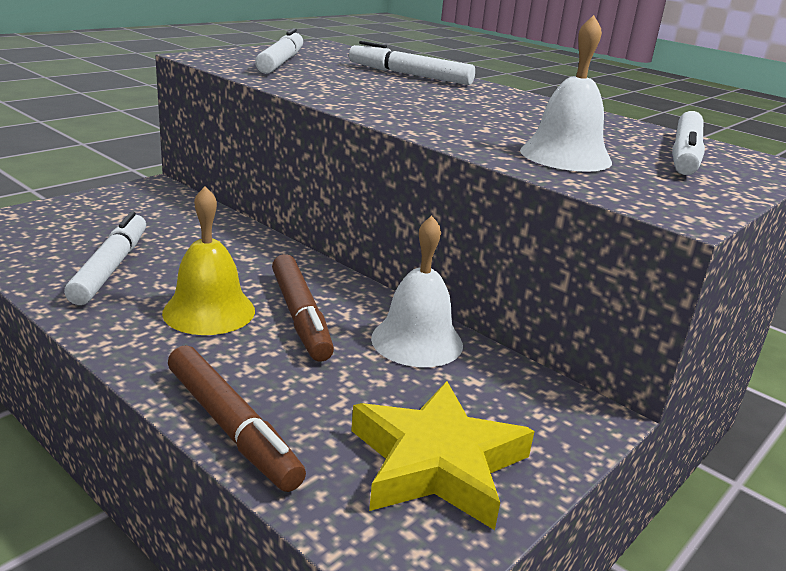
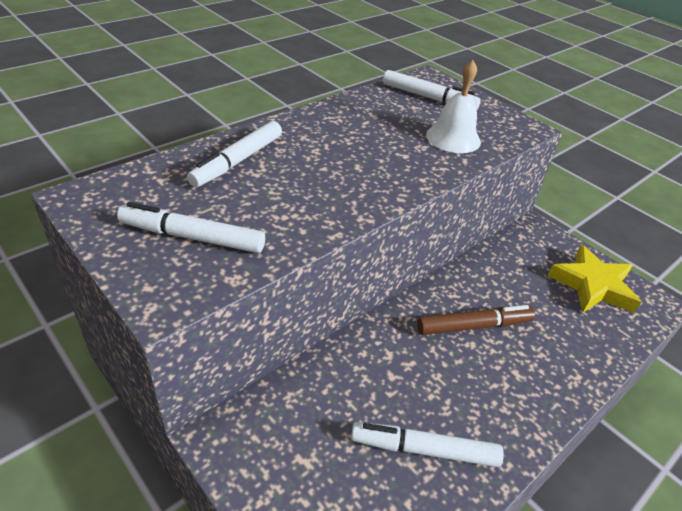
camera: 85 degrees left, 15 degrees up
yellow bell [162,186,255,335] -> none
brown marker [168,345,306,492] -> none
white bell [371,216,463,367] -> none

